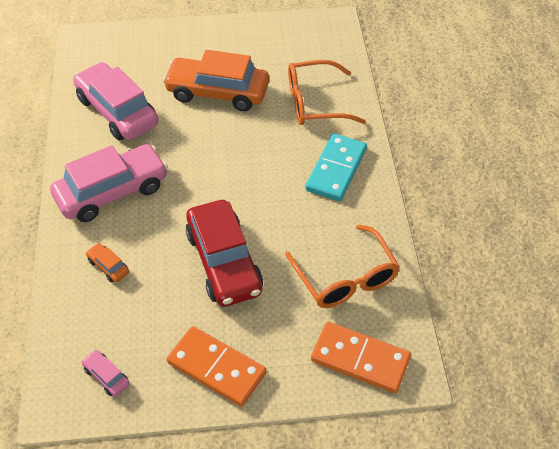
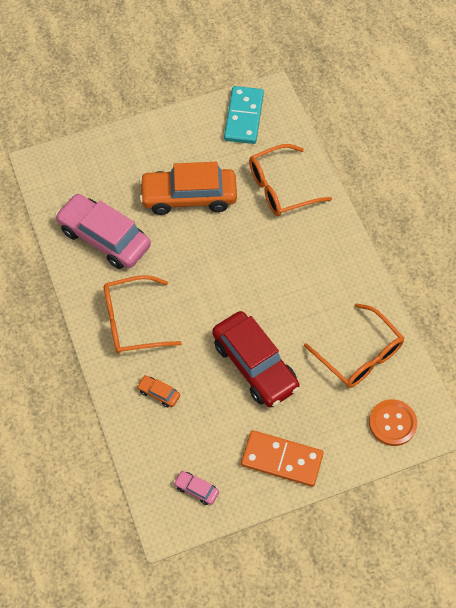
camera: 15 degrees left, 10 degrees up
pink car [50,144,168,222] -> orange glasses [104,275,182,354]
turquoise domino [305,133,367,201] -> turquoise domino moved to [224,86,264,144]
orange domino [311,322,411,393] -> orange button [369,399,417,446]

